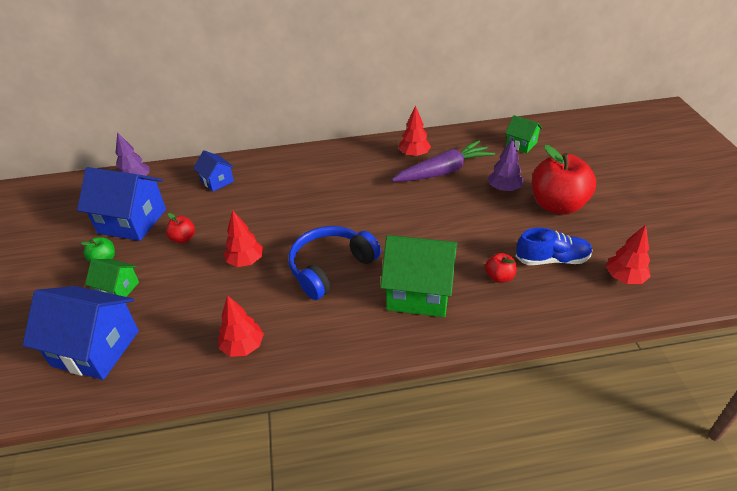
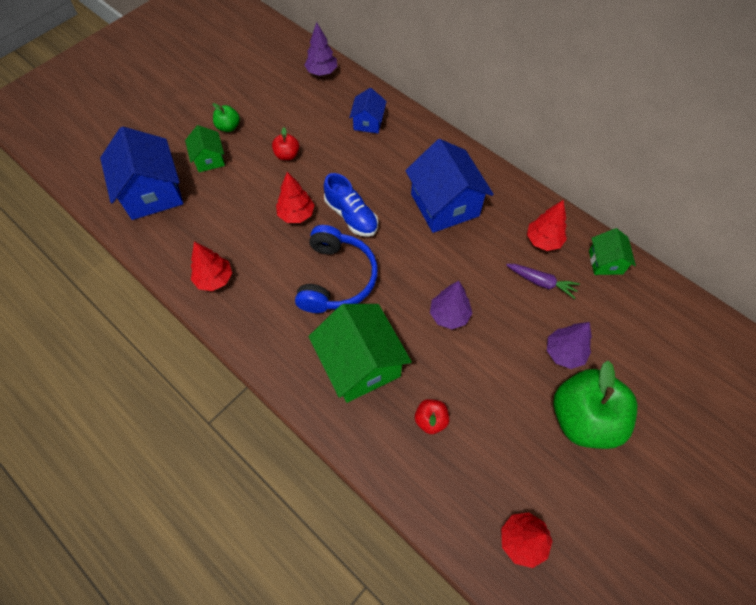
camera: 50 degrees right, 20 degrees up
blue house [77,167,166,241] -> blue house moved to [405,139,494,233]
blue headphones [289,226,381,300] -> blue headphones turned 90 degrees clockwise [295,225,378,313]
purple carrot [392,140,495,182] -> purple carrot [506,264,580,299], size x0.55
green house [505,115,542,153] -> green house moved to [589,228,636,275]
blue shoe [515,228,592,265] -> blue shoe moved to [324,173,378,237]
red apple [532,145,596,215] -> green apple [553,361,637,449]
none -> purple tree [430,281,472,329]

